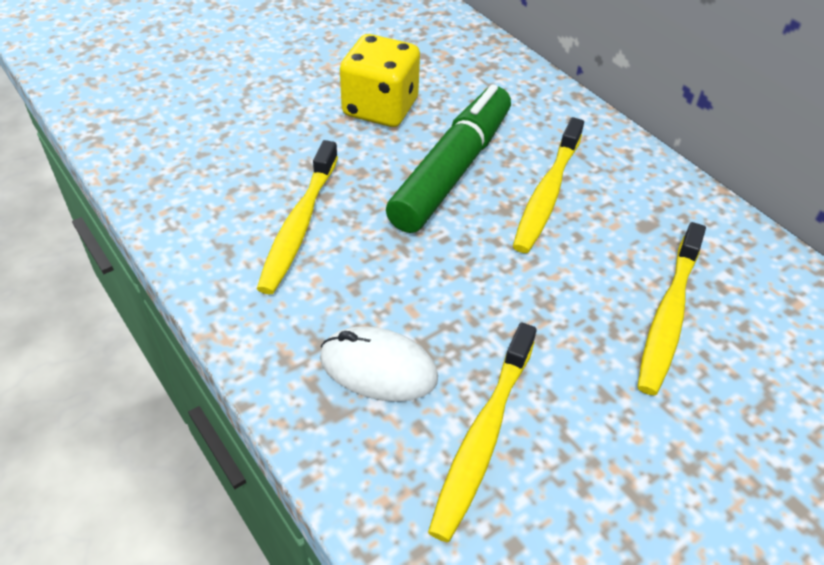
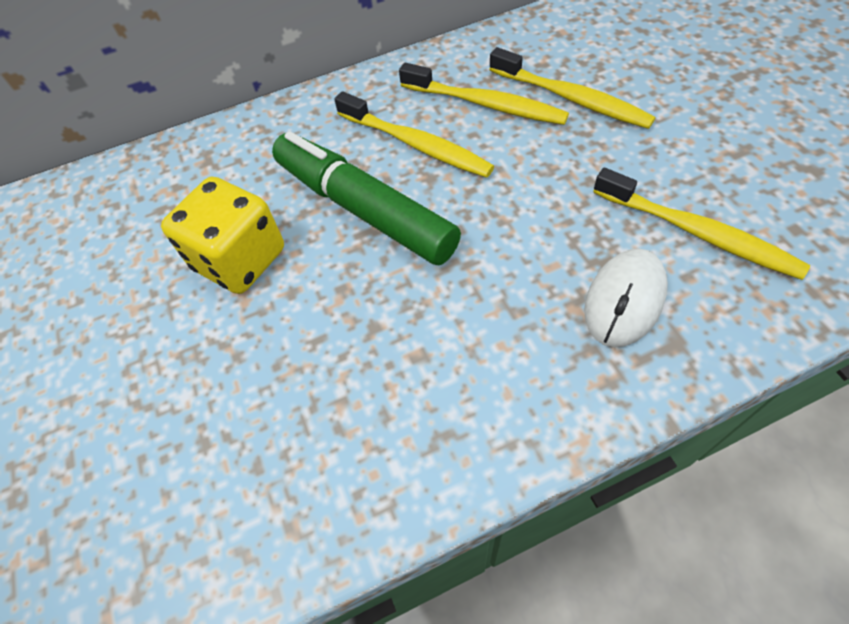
camera: 70 degrees left, 10 degrees up
yellow toothbrush [257,140,338,294] -> yellow toothbrush moved to [399,63,569,125]

